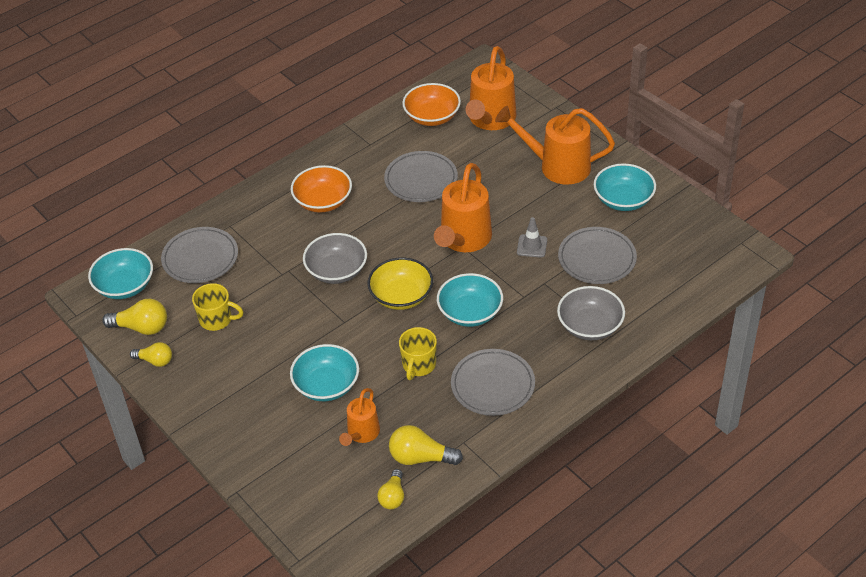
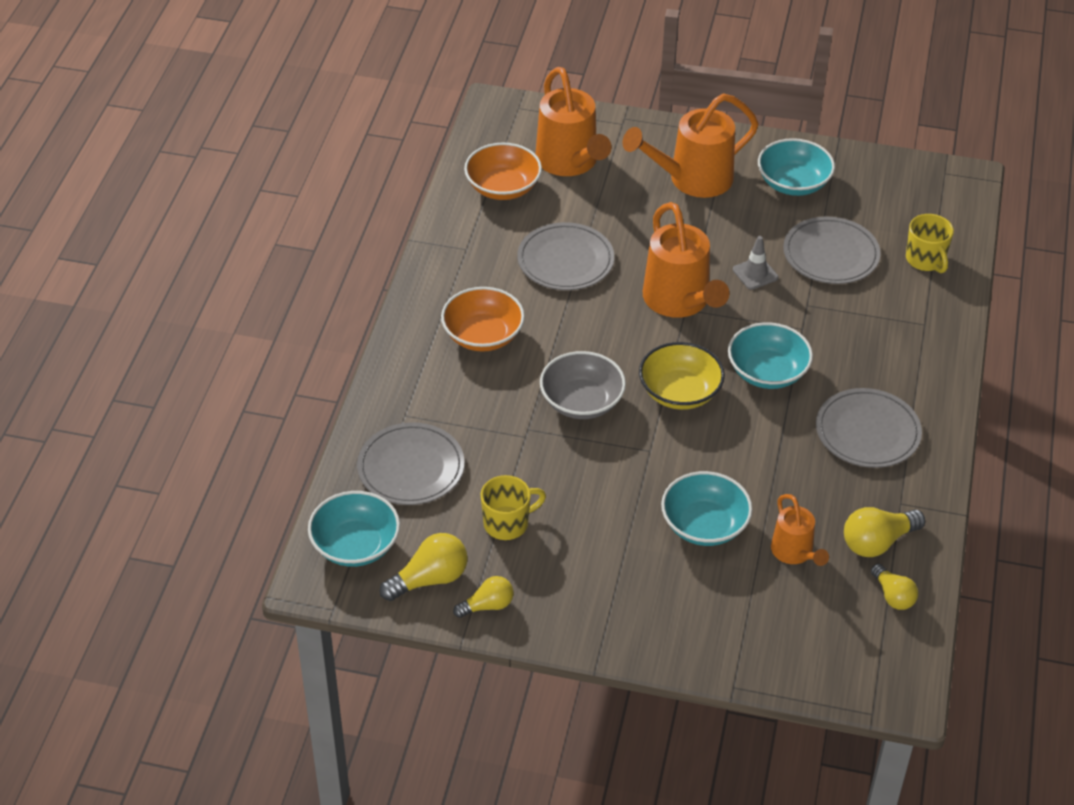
camera: 40 degrees left, 0 degrees up
yellow mug [399,327,437,380] -> yellow mug moved to [906,214,954,273]
grey bowl [557,286,625,340] -> none

